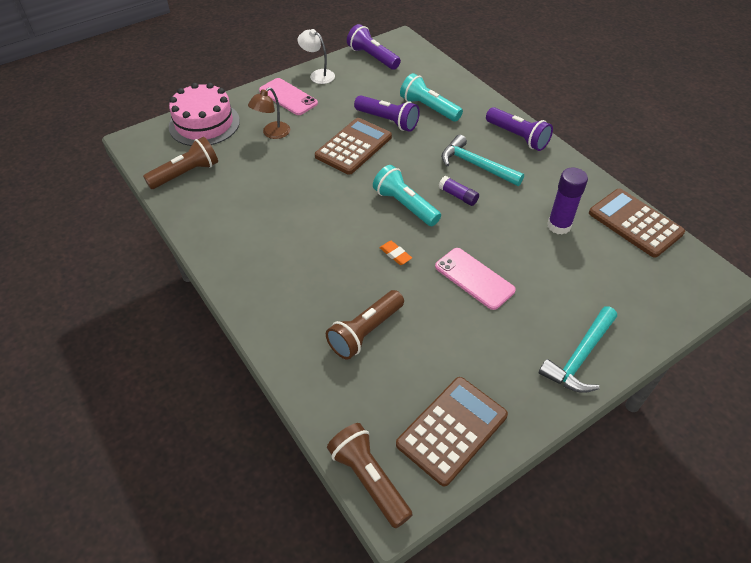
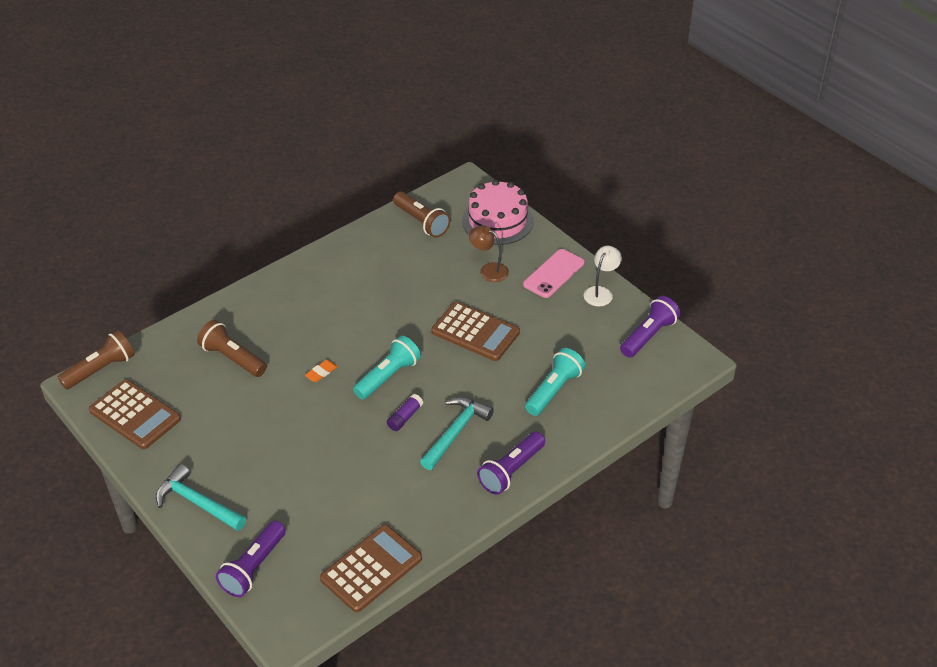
camera: 85 degrees right, 5 degrees down
purple flashlight [354,95,420,132] -> purple flashlight moved to [216,521,286,597]
pink phone [435,248,516,310] -> none
purple glue stick [547,168,588,235] -> none

